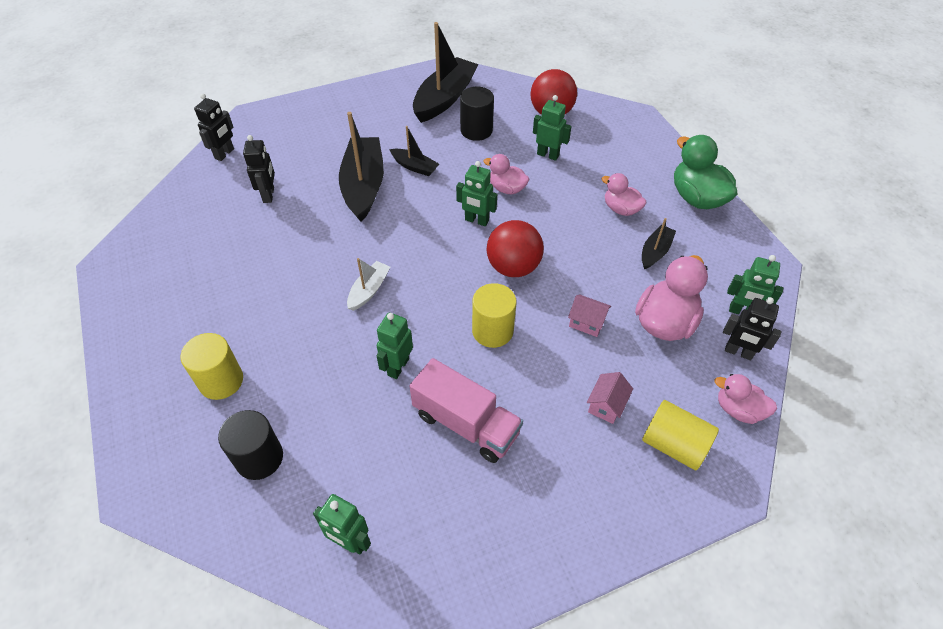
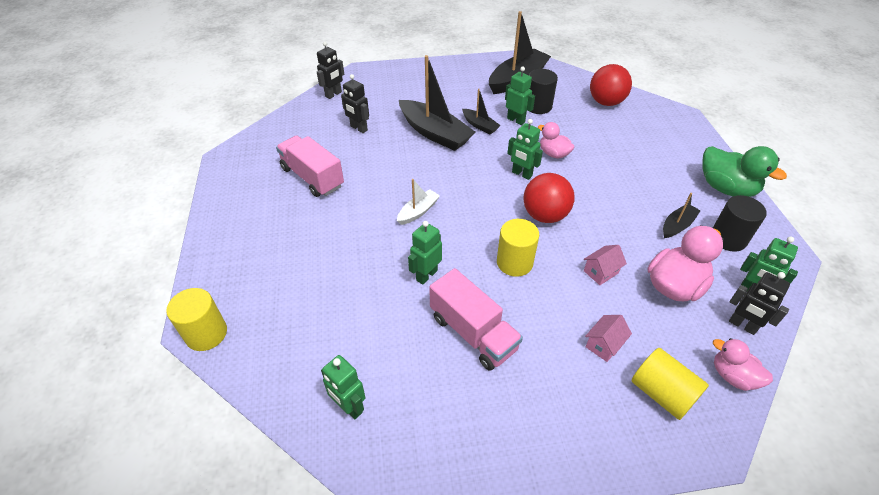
camera: 15 degrees right, 5 degrees down
yellow cylinder [180,333,243,400] -> yellow cylinder moved to [166,288,227,351]
black cylinder [218,410,283,480] -> black cylinder moved to [713,195,767,252]
black robot [243,135,275,203] -> black robot turned 120 degrees clockwise [341,74,369,133]
black boat [339,112,384,222] -> black boat turned 120 degrees clockwise [399,55,475,151]
green robot [533,95,572,161] -> green robot moved to [505,67,535,125]
pink house [568,294,611,337] -> pink house turned 75 degrees counterclockwise [583,245,627,285]
pink duck [602,173,647,216] -> none
green duck [674,135,737,209] -> green duck turned 150 degrees clockwise [702,146,787,197]
none -> pink truck [276,135,344,197]

